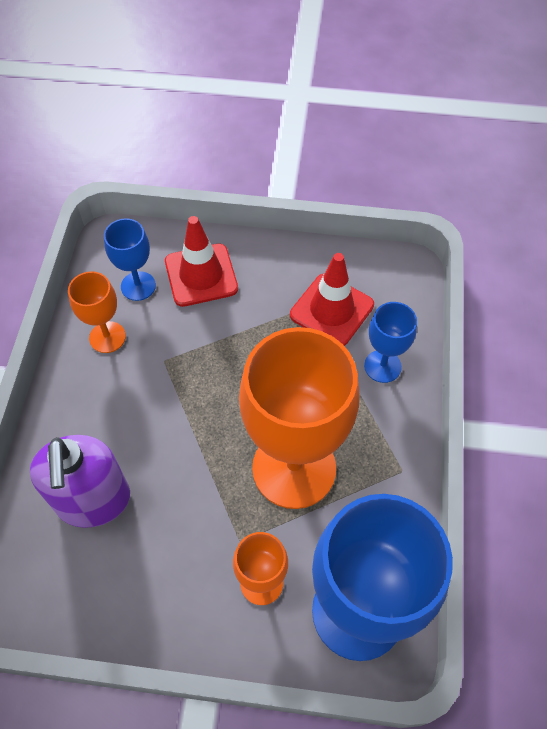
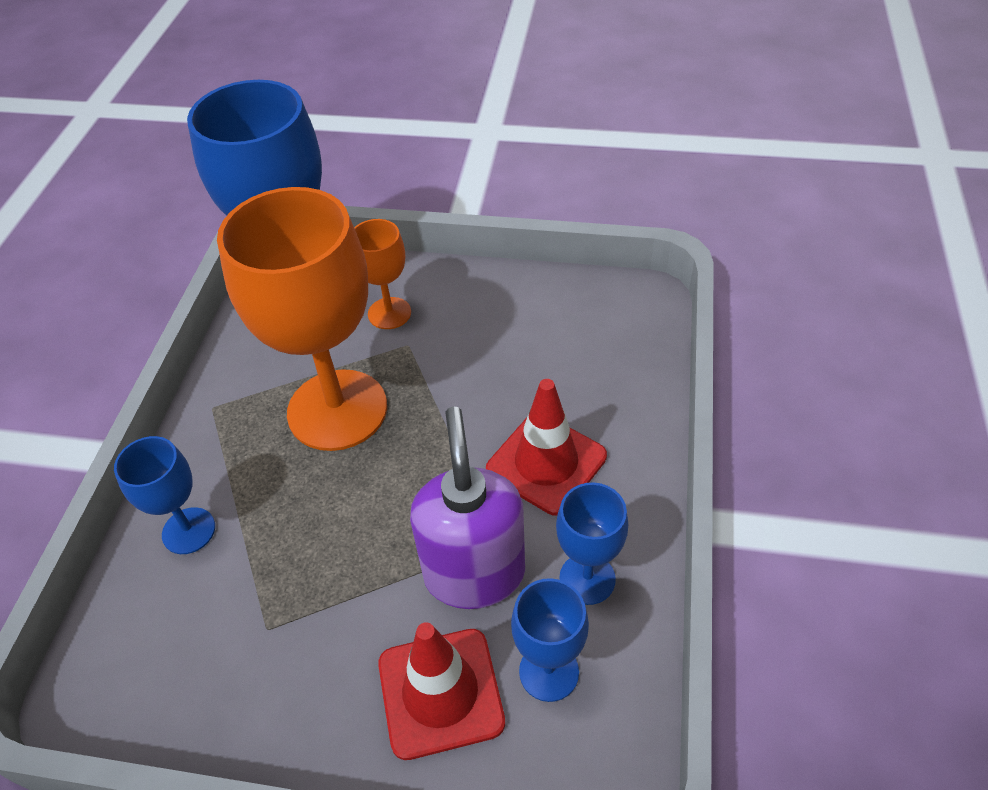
camera: 175 degrees left, 10 degrees down
purple soap dispenser [30,435,130,528] -> purple soap dispenser moved to [410,407,525,609]
orange goblet [68,271,126,353] -> blue goblet [556,482,628,605]
red traffic cone [290,253,374,346] -> red traffic cone moved to [486,379,607,516]

